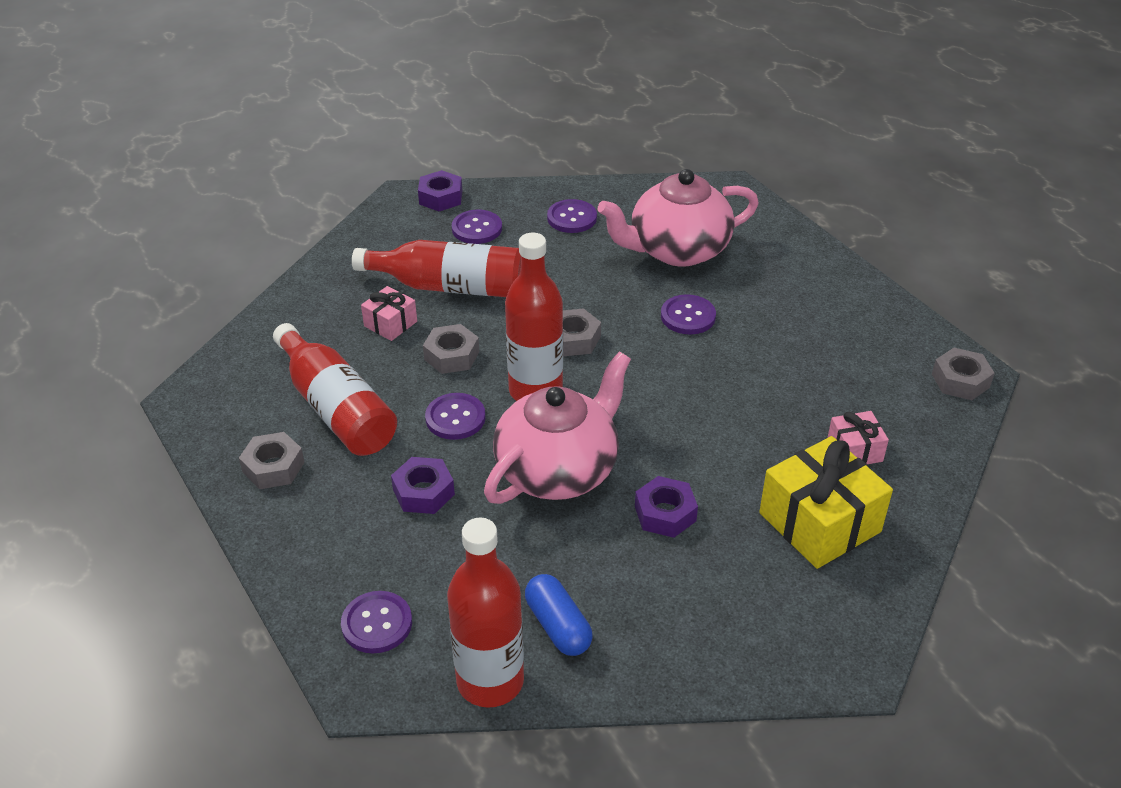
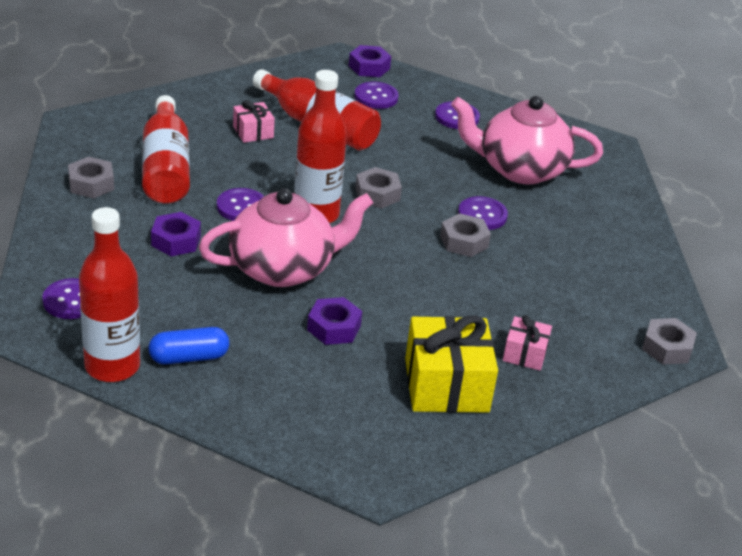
camera: 25 degrees right, 5 degrees down
grey nut [423,324,479,374] -> grey nut moved to [440,213,491,257]
blue capsule [525,574,593,656] -> blue capsule turned 75 degrees clockwise [149,327,229,365]

